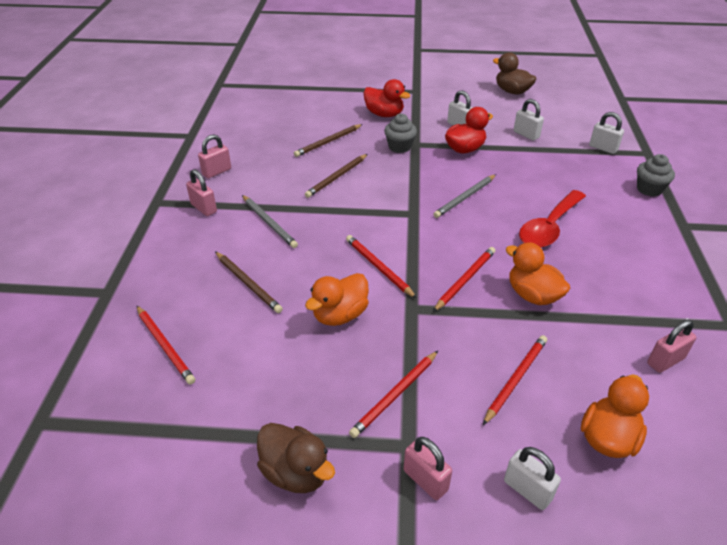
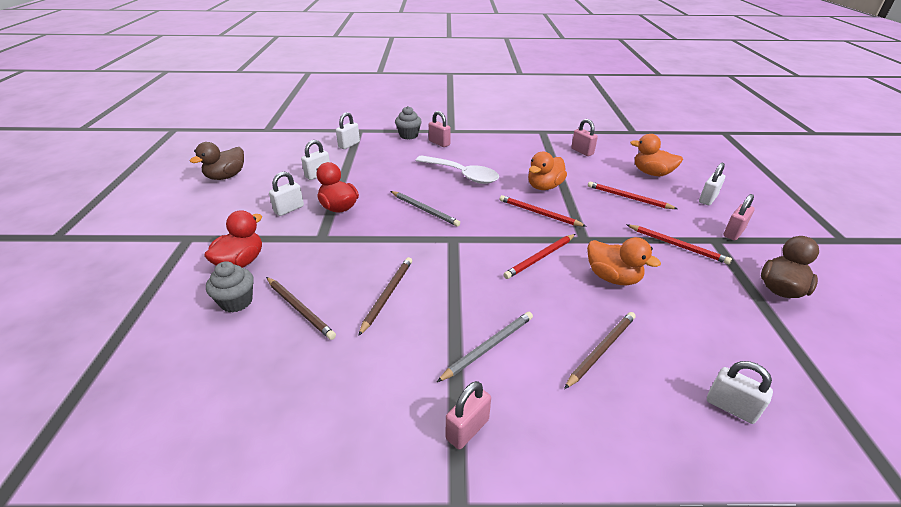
camera: 95 degrees left, 5 degrees down
red pencil [137,306,195,384] -> white padlock [707,361,773,424]
pink padlock [198,134,231,178] -> pink padlock moved to [429,111,451,147]
brown pencil [305,154,368,198] -> brown pencil turned 105 degrees counterclockwise [358,257,412,336]
grey cupcake [384,113,417,153] -> grey cupcake moved to [206,261,254,313]
red spoon [519,190,586,248] -> white spoon [415,155,499,184]

